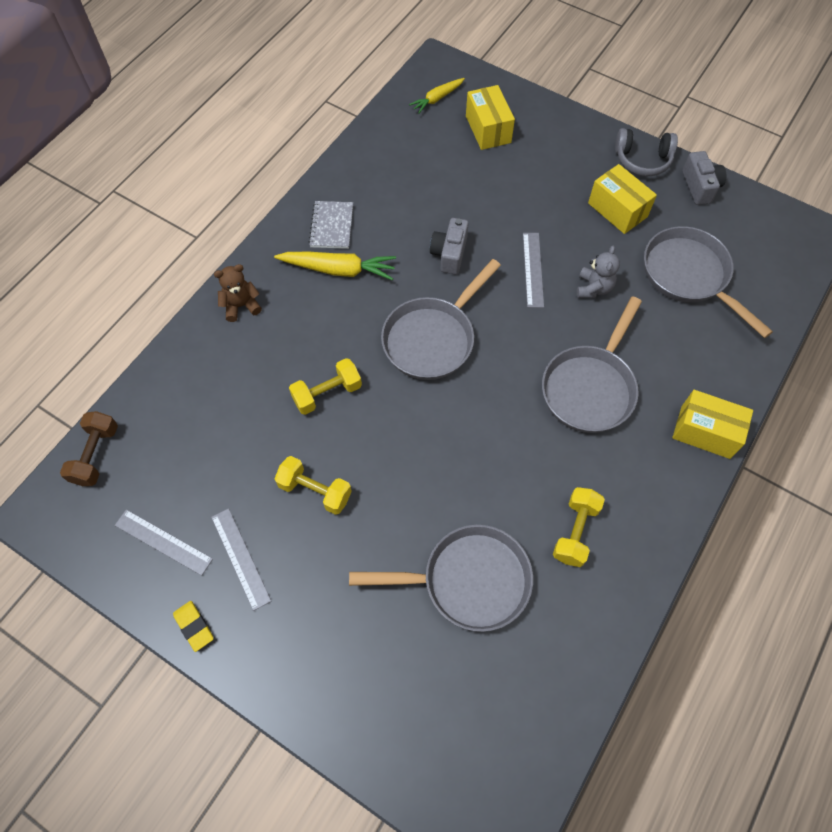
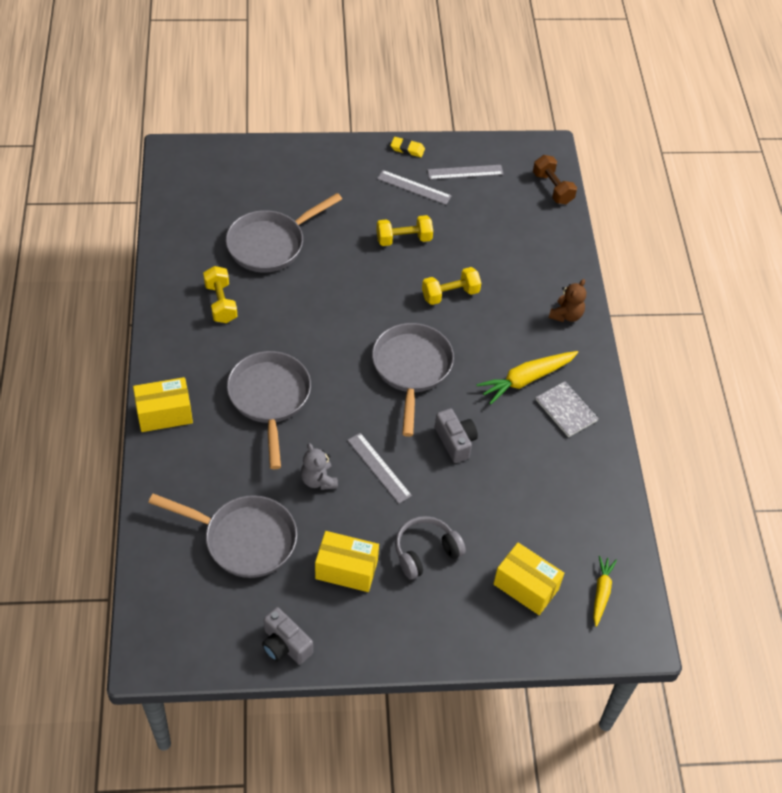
camera: 140 degrees right, 10 degrees down
yellow dumbbell [289,358,362,415] -> yellow dumbbell turned 45 degrees clockwise [422,267,481,305]
grey headphones [615,128,678,176] -> grey headphones moved to [395,516,466,580]

